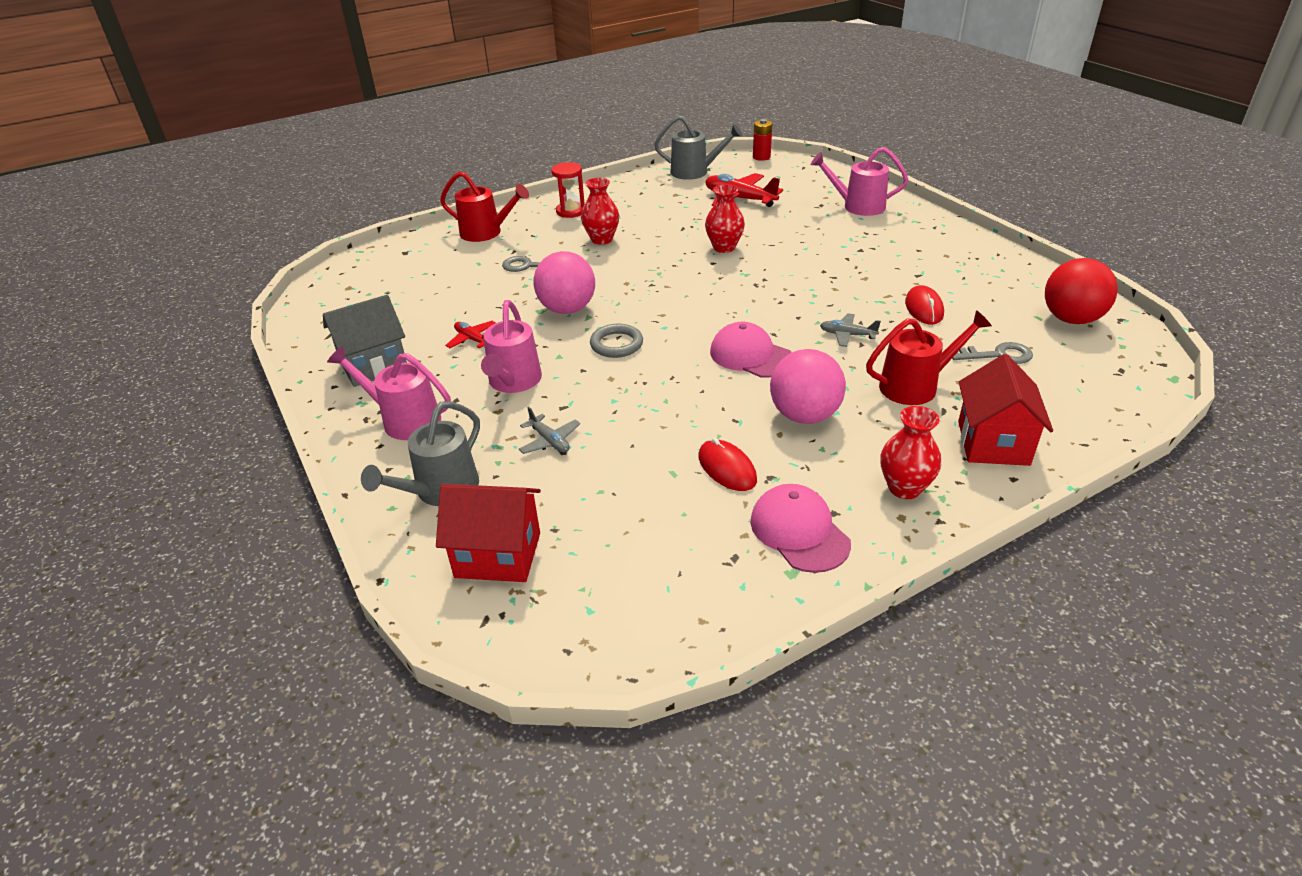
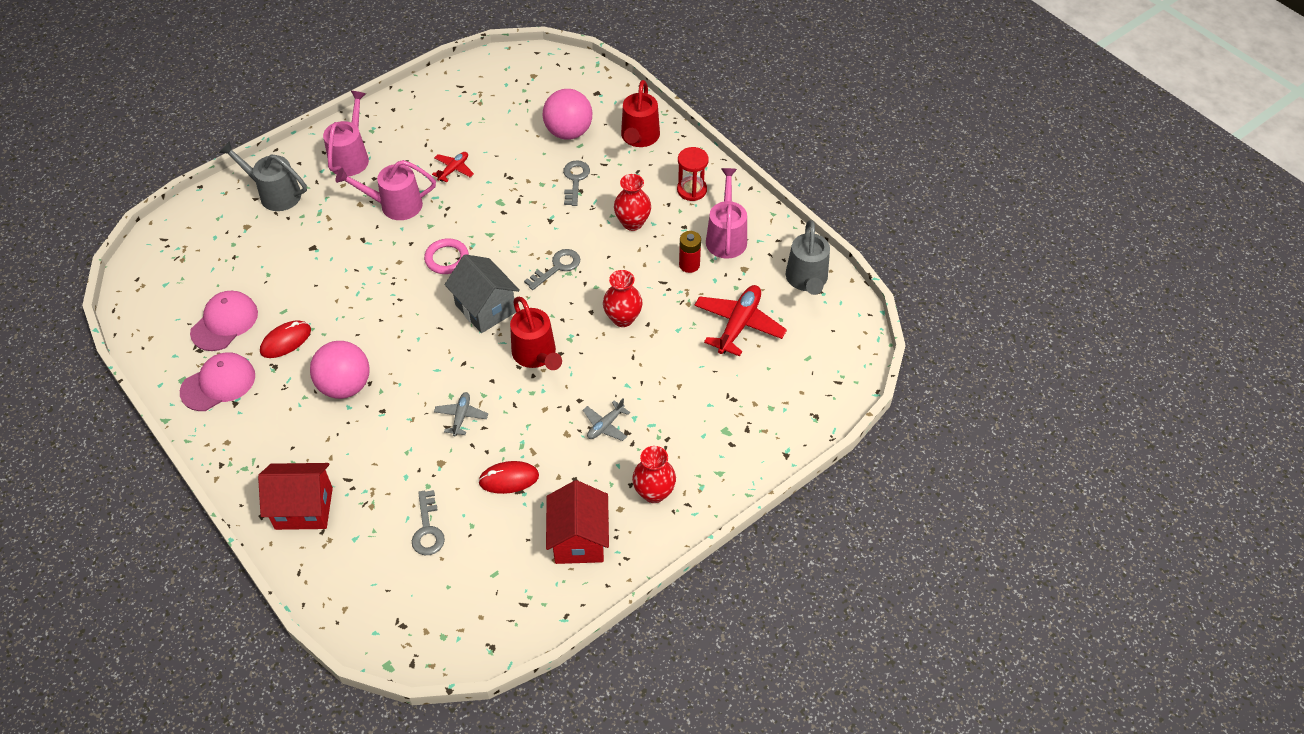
camera: 80 degrees right, 15 degrees up
grey house [323,295,407,387] -> grey house moved to [445,254,520,333]
red house [436,484,541,582] -> red house moved to [546,480,609,564]
grey plane [519,407,580,454] -> grey plane moved to [583,399,630,441]
pink ball [534,251,595,314] -> pink ball moved to [543,89,593,140]
grey ring [590,324,643,358] -> pink ring [424,238,469,274]
pink cap [710,322,792,378] -> pink cap moved to [190,291,258,351]
red battery [753,119,772,161] -> red battery moved to [679,231,701,273]
pink watering can [810,147,908,216] -> pink watering can moved to [706,168,747,259]
red watering can [866,310,992,405] -> red watering can moved to [510,296,562,370]
red vase [880,406,941,499] -> red vase moved to [632,446,676,503]
red ball [1045,258,1118,324] -> none
none -> grey key [524,249,580,290]

